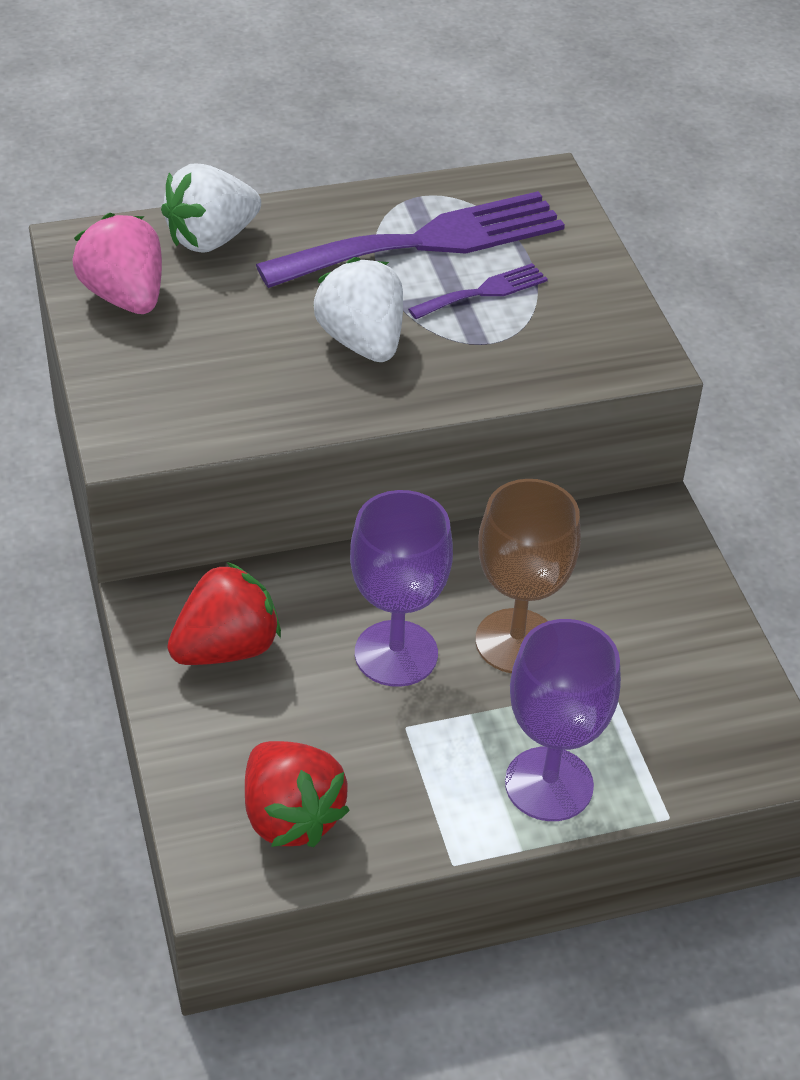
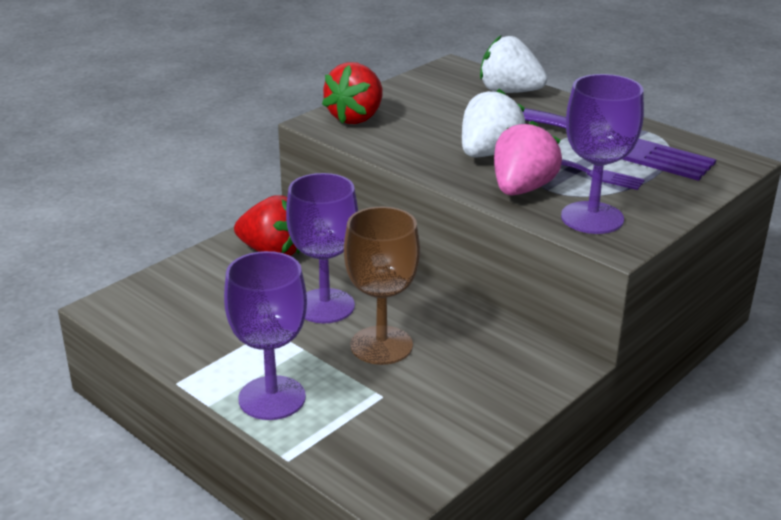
camera: 60 degrees right, 15 degrees down
pink strawberry [72,213,162,314] -> pink strawberry moved to [494,121,562,196]
red strawberry [245,741,350,847] -> red strawberry moved to [322,62,383,124]
none -> purple goblet [561,74,644,234]

